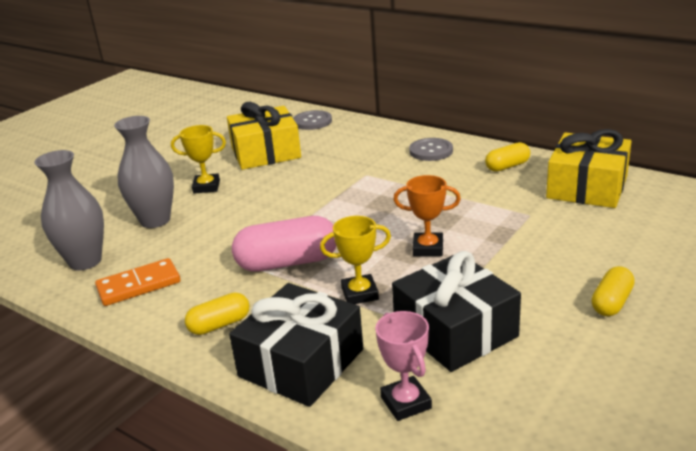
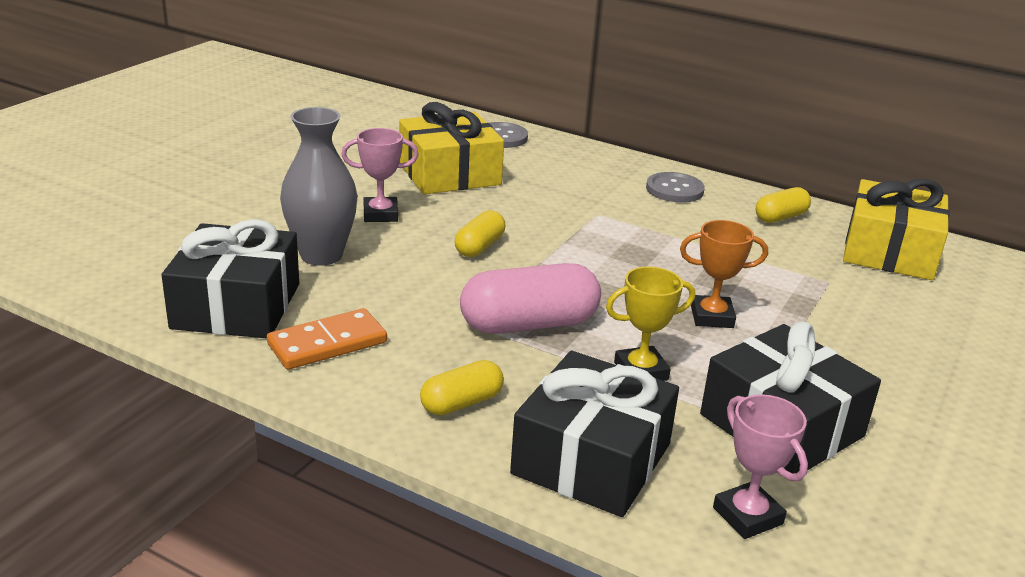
camera: 10 degrees left, 0 degrees up
grey vase [34,150,104,270] -> black gift [162,219,299,338]
yellow trophy [171,125,226,194] -> pink trophy [341,128,419,222]
yellow capsule [591,266,635,316] -> yellow capsule moved to [455,210,505,257]

